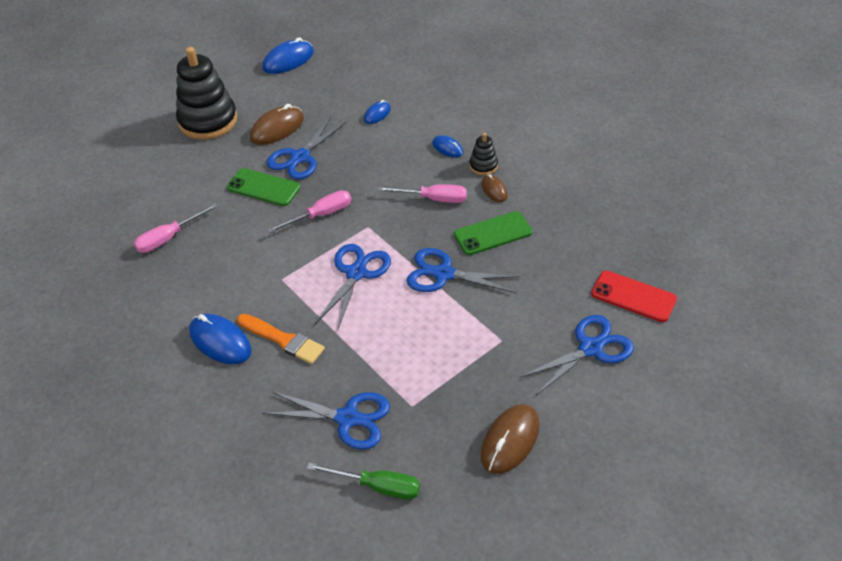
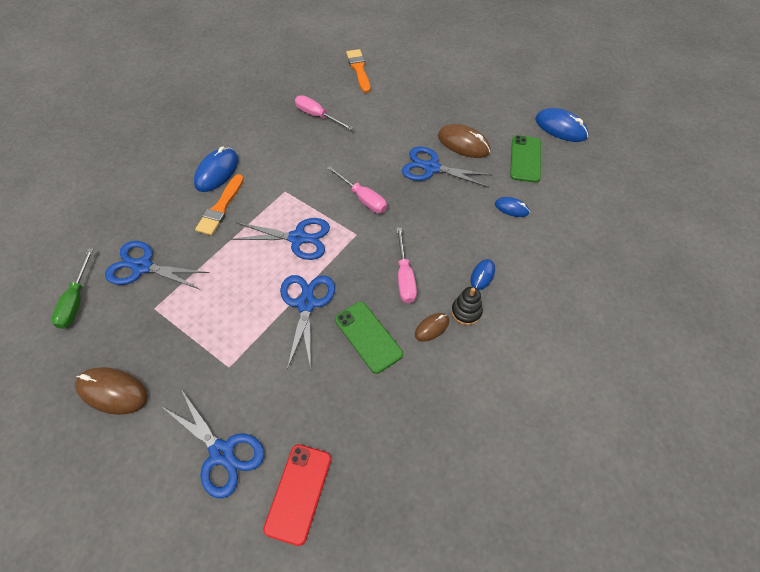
camera: 75 degrees right, 10 degrees up
black stacking toy [176,47,238,140] -> none
green phone [227,168,300,206] -> green phone moved to [510,135,541,183]
blue scissors [263,391,390,450] -> blue scissors turned 105 degrees clockwise [105,241,210,289]
none -> orange brush [346,49,370,93]

